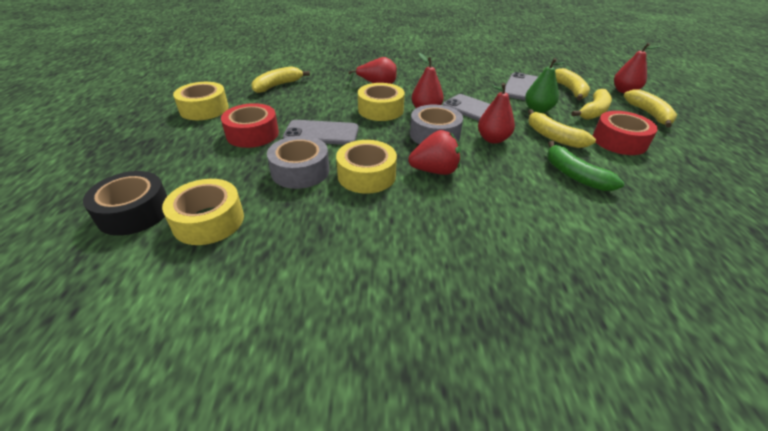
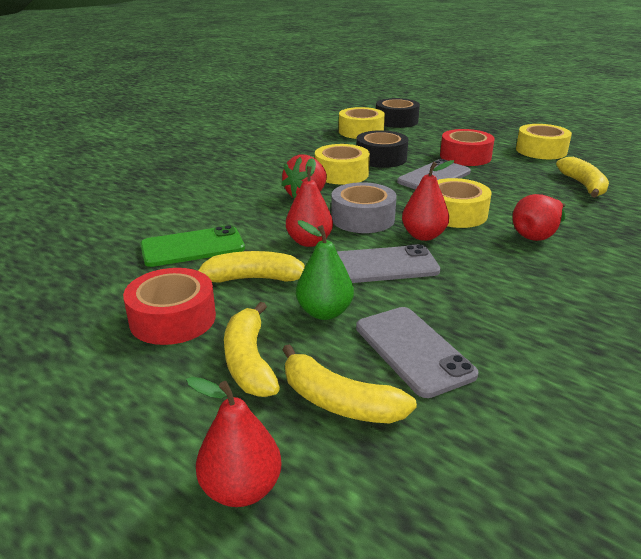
camera: 130 degrees right, 10 degrees down
grey tape [267,136,329,189] -> black tape [356,130,408,168]
green banana [547,141,624,191] -> green phone [140,225,245,267]
yellow banana [624,90,677,128] -> none

